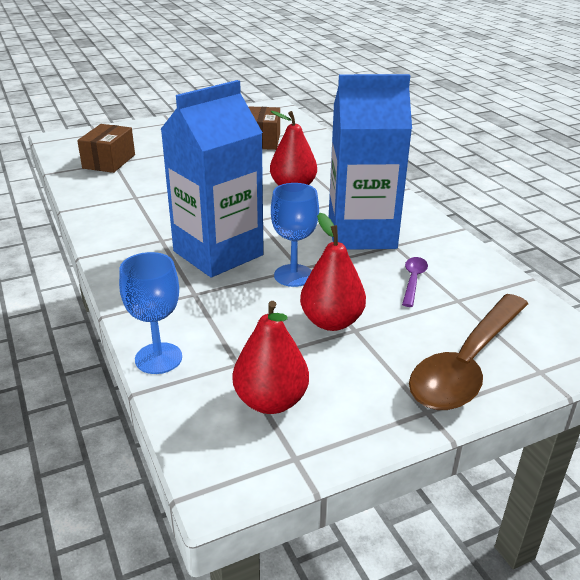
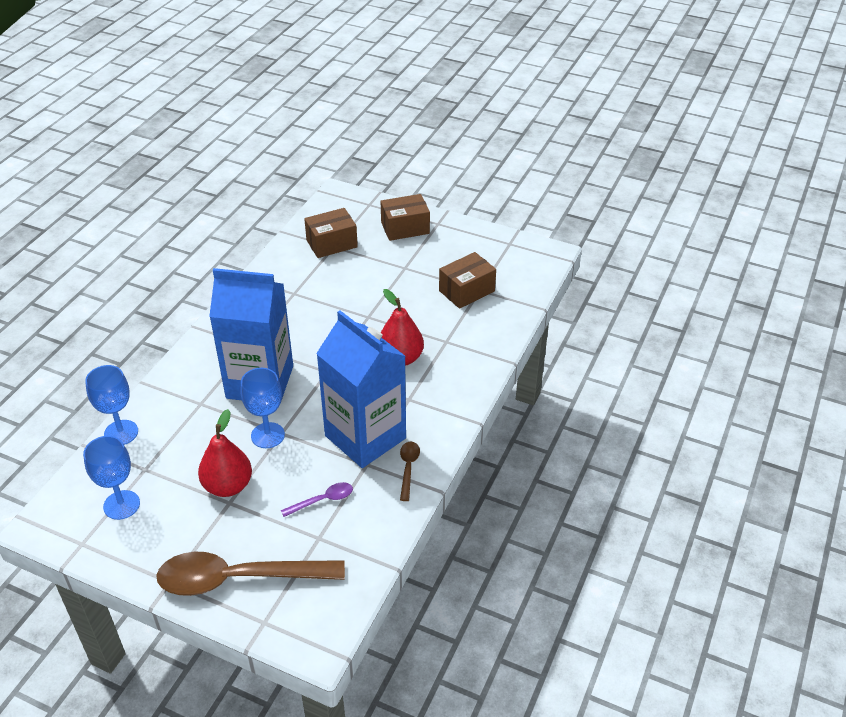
camera: 50 degrees right, 10 degrees up
red pear [233,301,309,414] -> blue goblet [83,436,140,520]
none -> brown box [380,194,430,241]
none -> brown spoon [400,441,420,501]

